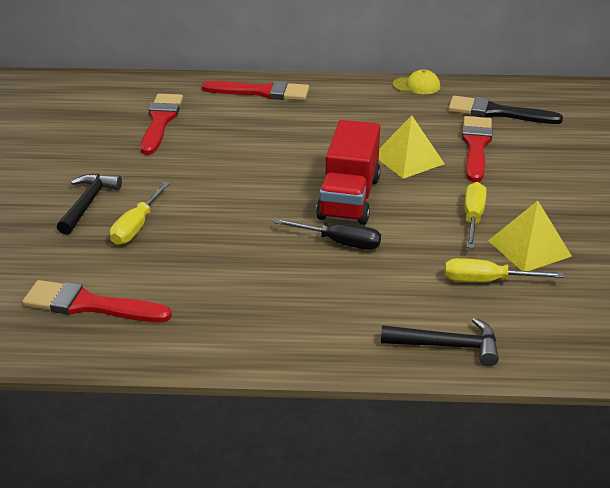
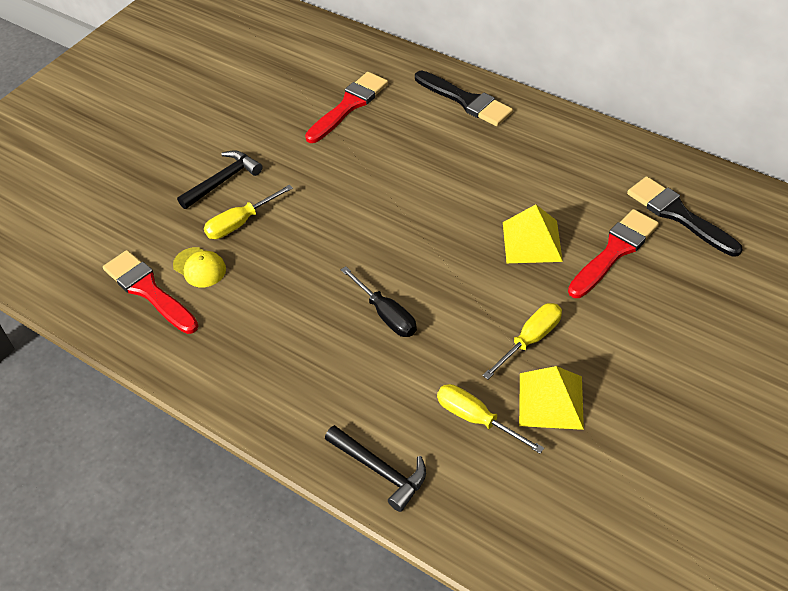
camera: 35 degrees right, 15 degrees up
red brush [202,81,309,100] -> black brush [415,71,513,126]
red truck [316,120,381,225] -> none
yellow cap [393,70,440,94] -> yellow cap moved to [173,247,226,287]

